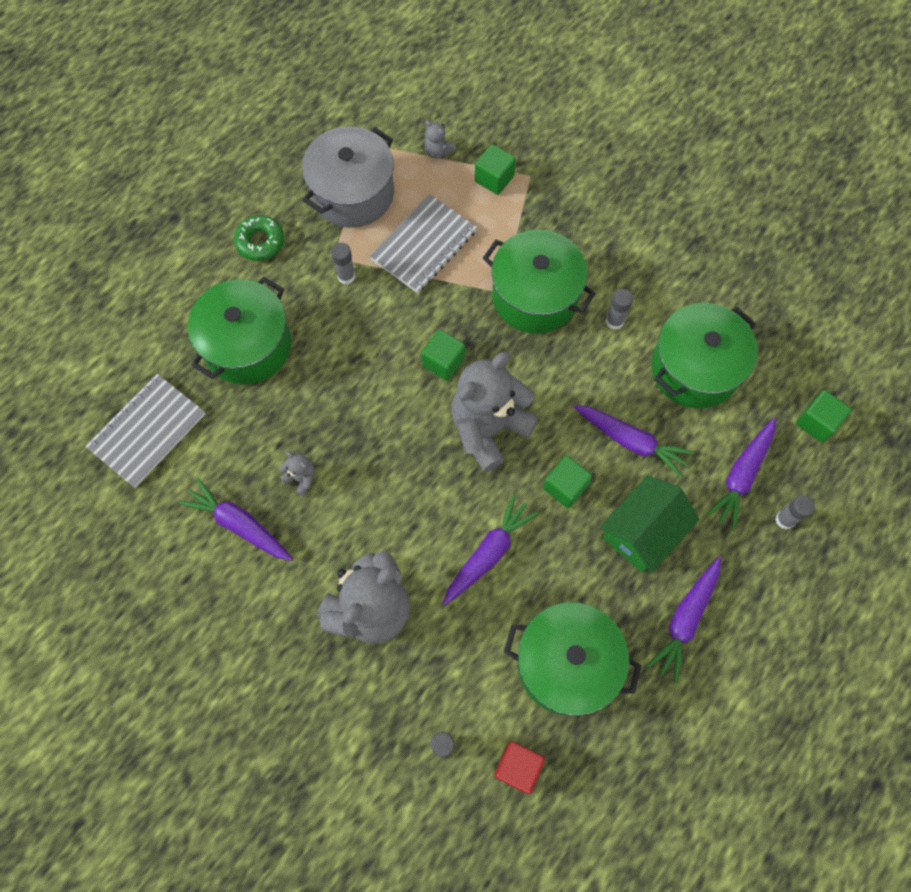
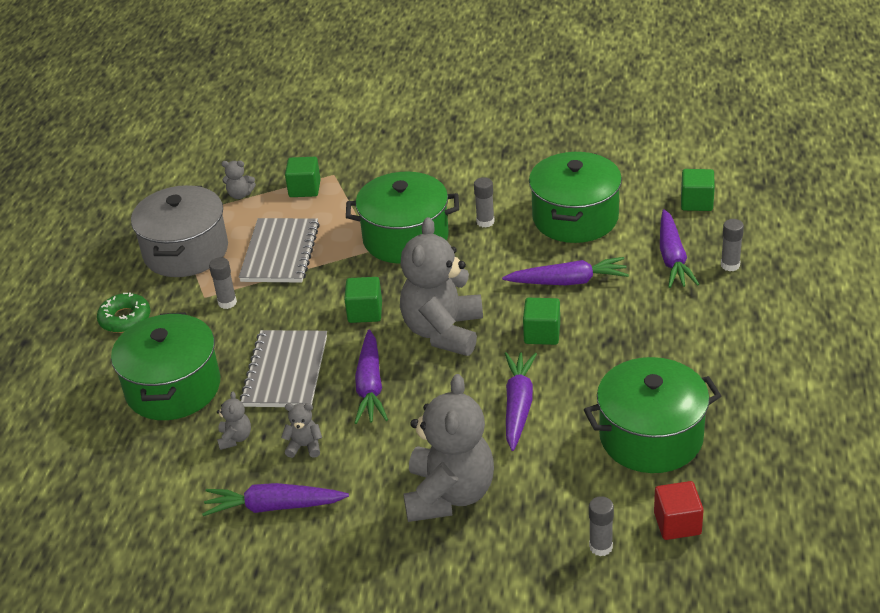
camera: 30 degrees left, 30 degrees down
grey notebook [85,374,205,488] -> grey notebook moved to [240,330,327,407]
green house [600,475,699,573] -> none
purple carrot [647,557,721,683] -> purple carrot moved to [355,330,388,424]
none -> grey teddy bear [217,391,251,450]

